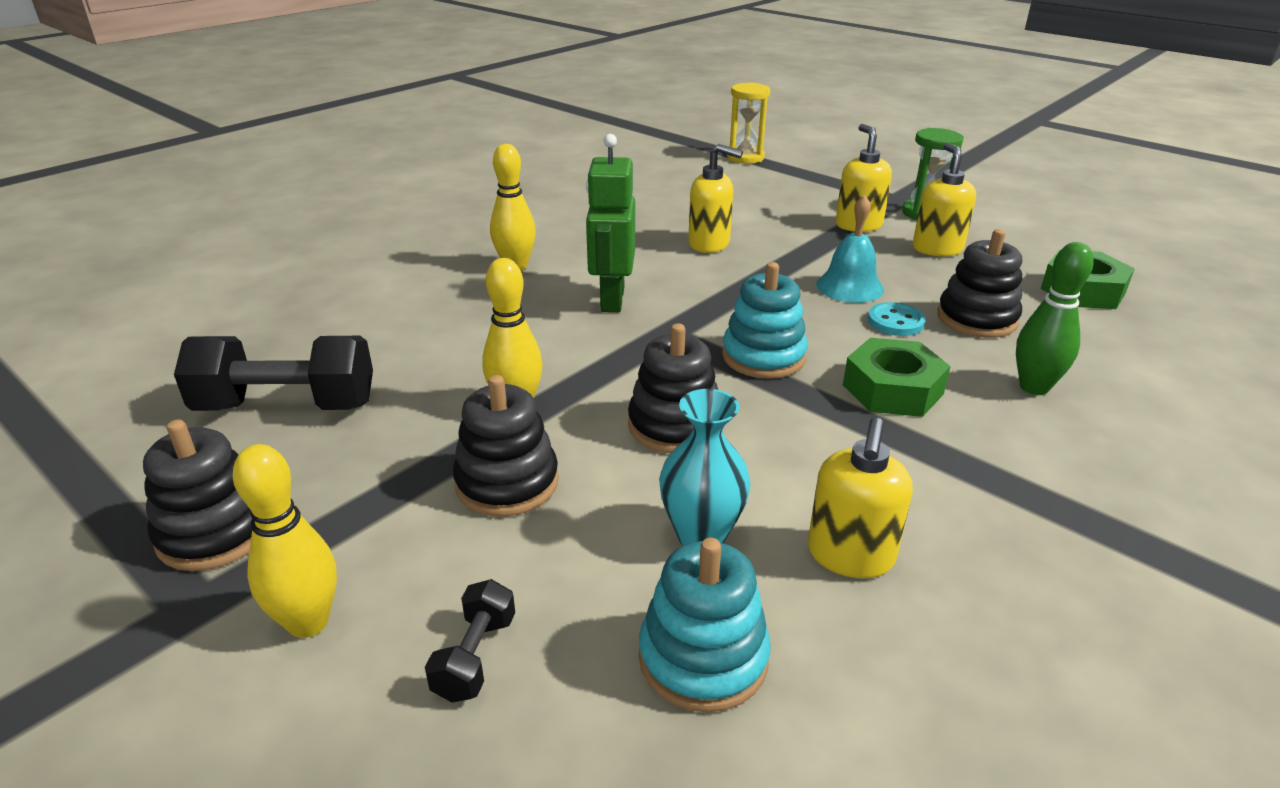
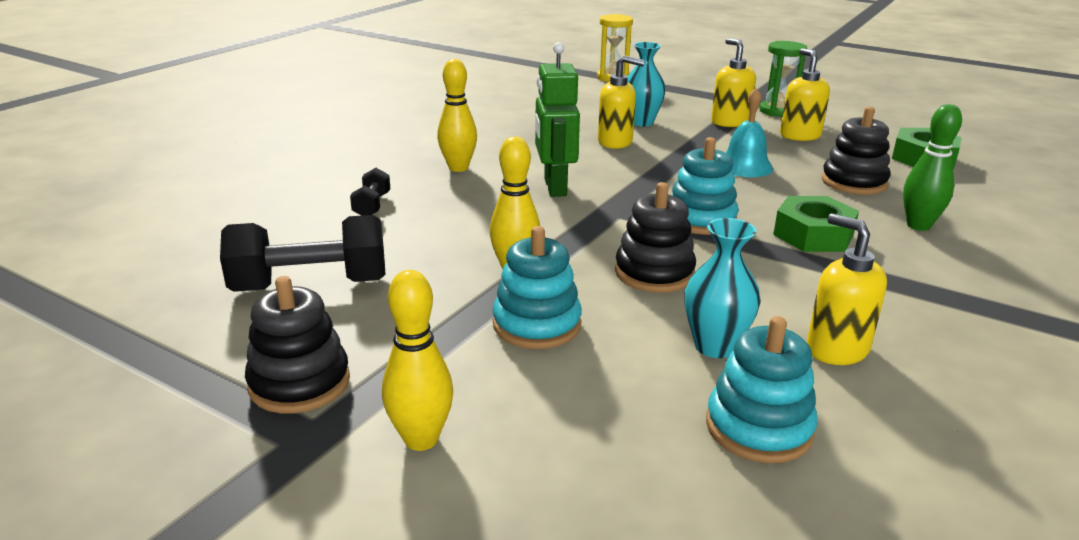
camera: 10 degrees left, 5 degrees down
black dumbbell [425,579,515,703] -> black dumbbell moved to [350,168,390,216]
black stacking toy [453,375,559,517] -> turquoise stacking toy [492,226,582,349]
yellow soap dispenser [808,418,913,578] -> yellow soap dispenser turned 135 degrees clockwise [807,213,887,365]
turquoise button [868,302,926,336] -> none
none -> turquoise vase [627,42,666,126]

